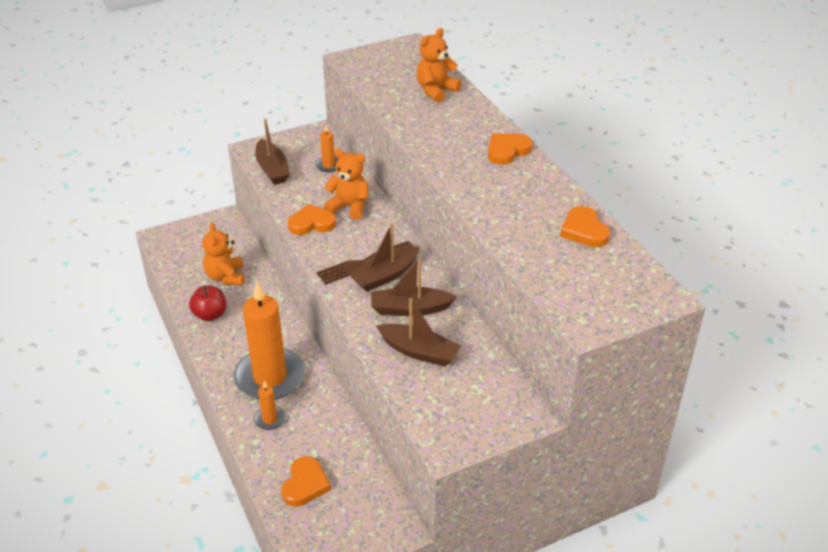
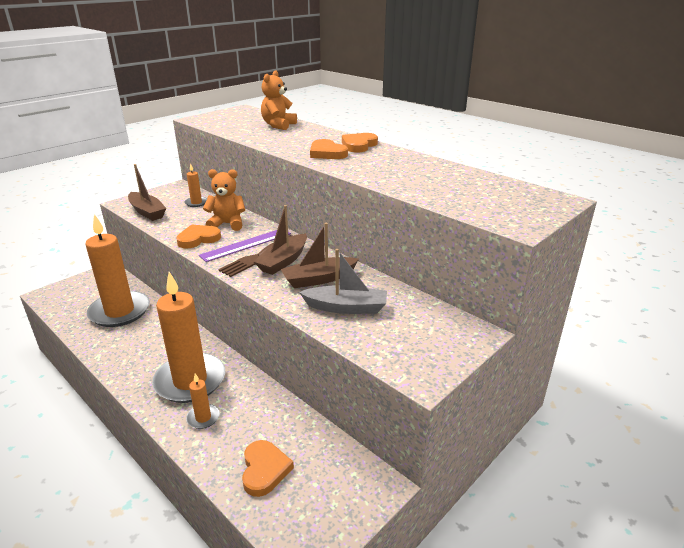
camera: 20 degrees left, 10 degrees down
red apple [189,286,226,321] -> none
orange teddy bear [202,223,244,285] -> orange candle [85,214,150,327]
brown boat [376,298,461,367] -> grey boat [299,249,387,314]
orange heart [560,206,610,247] -> orange heart moved to [310,139,348,159]
none -> purple ruler [199,230,291,262]

